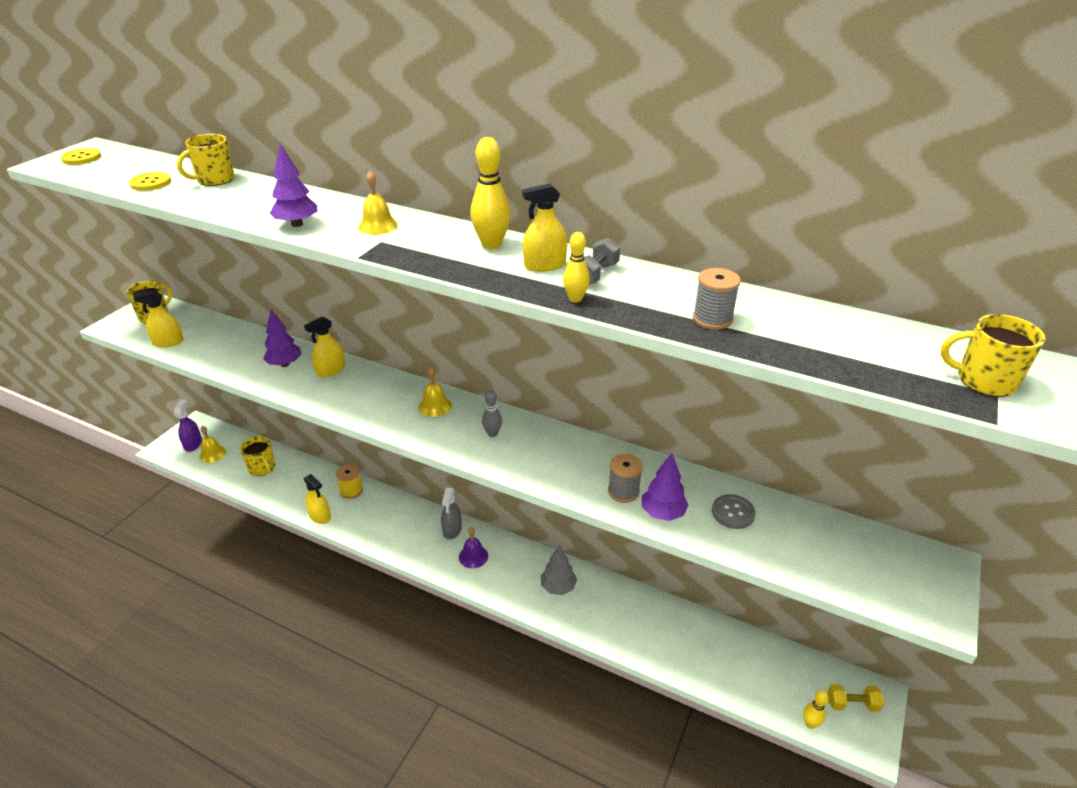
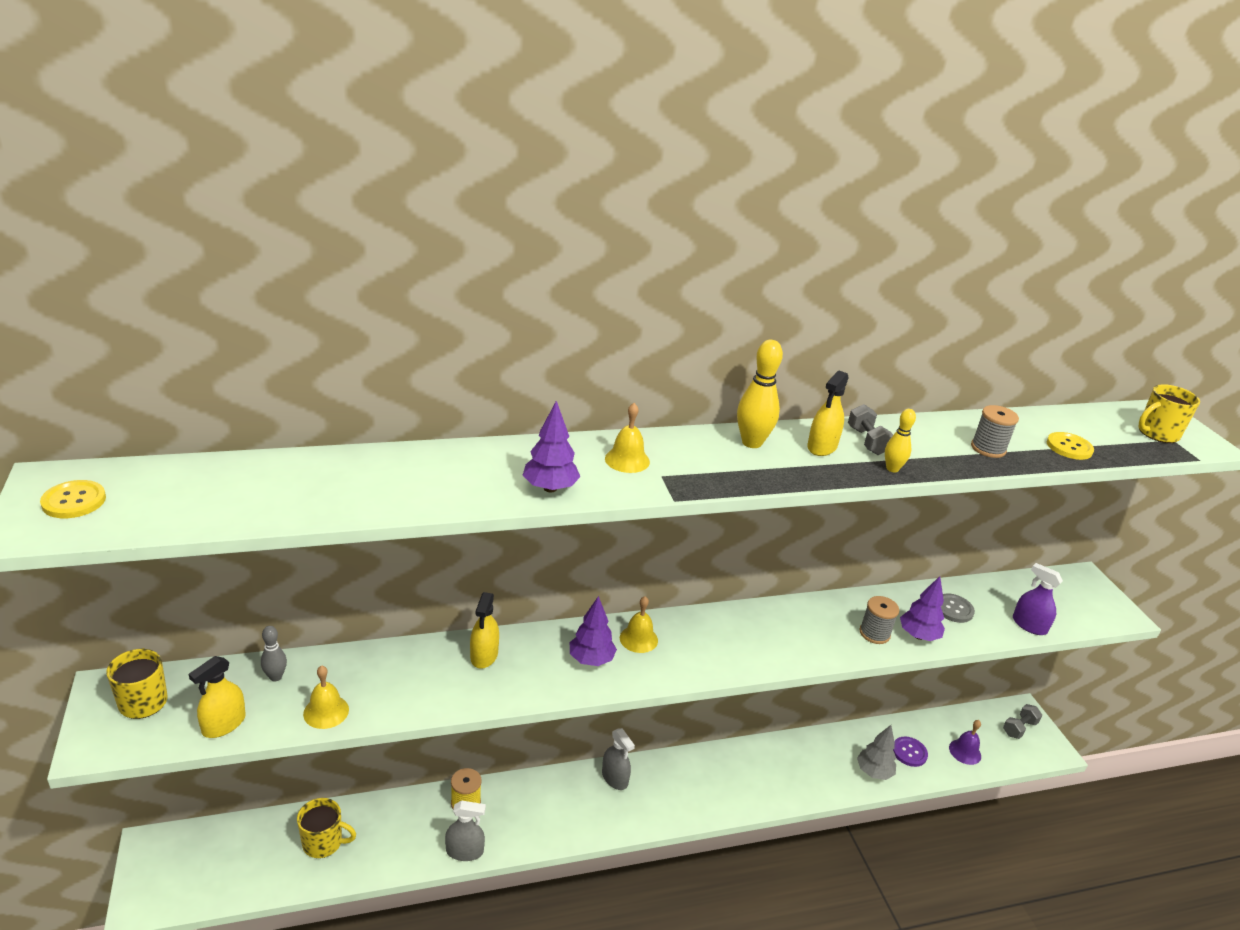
camera: 45 degrees left, 5 degrees down
yellow button [129,172,171,191] -> yellow button moved to [1047,432,1094,460]
purple spray bottle [174,399,202,452] -> purple spray bottle moved to [1013,563,1063,635]
yellow mug [177,134,235,186] -> none
yellow bell [199,426,226,463] -> yellow bell moved to [303,665,349,729]
purple tree [263,309,301,367] -> purple tree moved to [570,596,617,666]
yellow spray bottle [304,474,331,524] -> grey spray bottle [445,800,486,861]
purple bell [459,527,488,568] -> purple bell moved to [949,720,981,765]
grey bowling pin [482,390,502,437] -> grey bowling pin moved to [261,626,287,681]
grey tree [541,544,577,595] -> grey tree moved to [857,725,896,780]
yellow bowling pin [803,690,829,729] -> none
yellow dumbbell [828,684,884,712] -> grey dumbbell [1003,704,1042,739]
none -> purple button [893,737,928,767]

